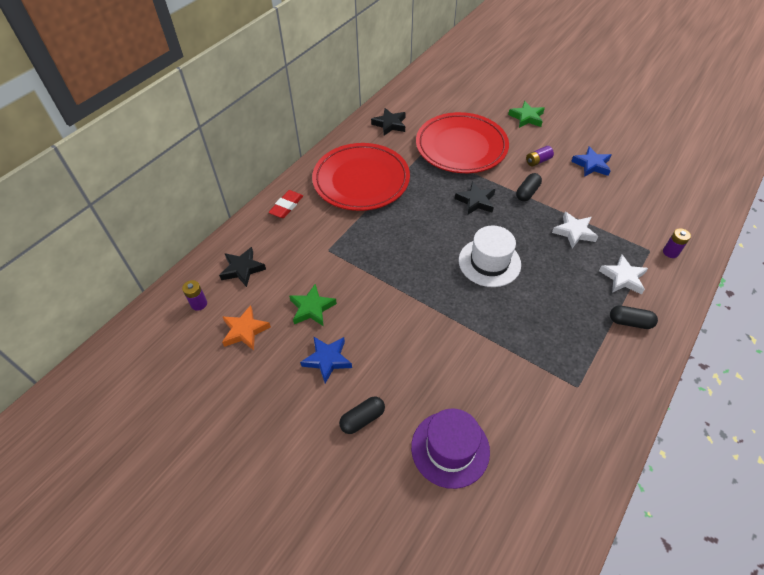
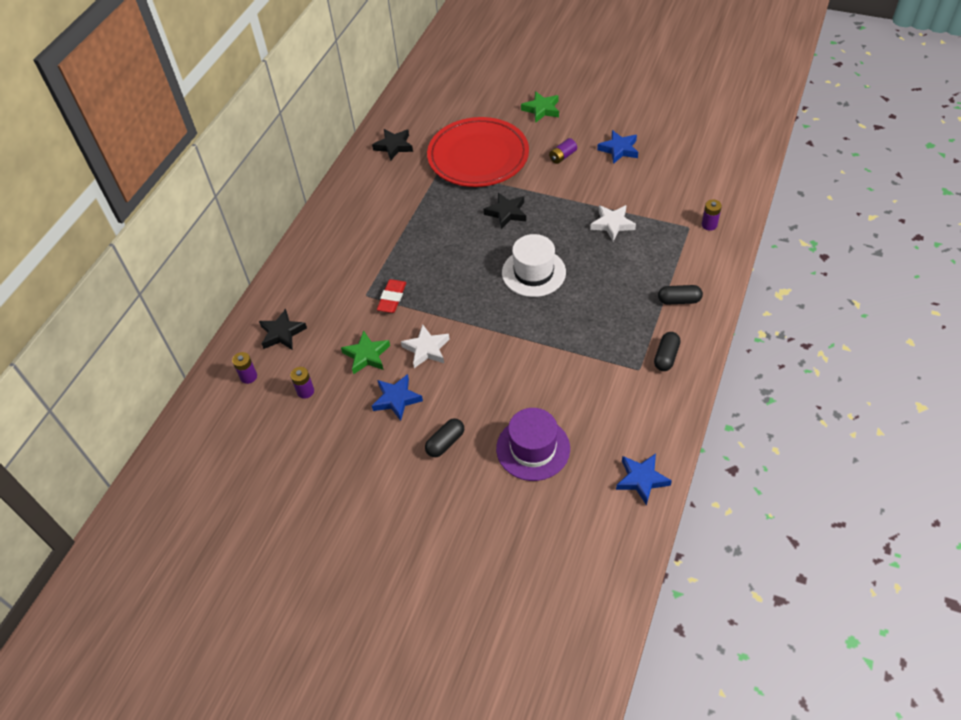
camera: 10 degrees left, 0 degrees up
orange star [222,305,271,351] -> purple battery [290,367,314,399]
red eraser [269,190,303,218] -> red eraser moved to [377,279,406,313]
red plate [312,143,410,211] -> none
black capsule [516,173,542,201] -> black capsule moved to [654,332,681,371]
white star [599,255,648,295] -> white star moved to [401,324,450,368]
none -> blue star [616,454,672,506]

